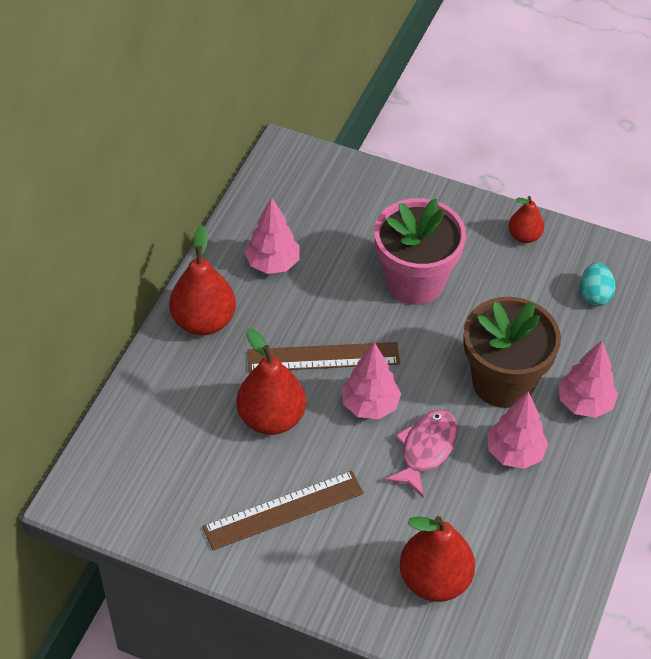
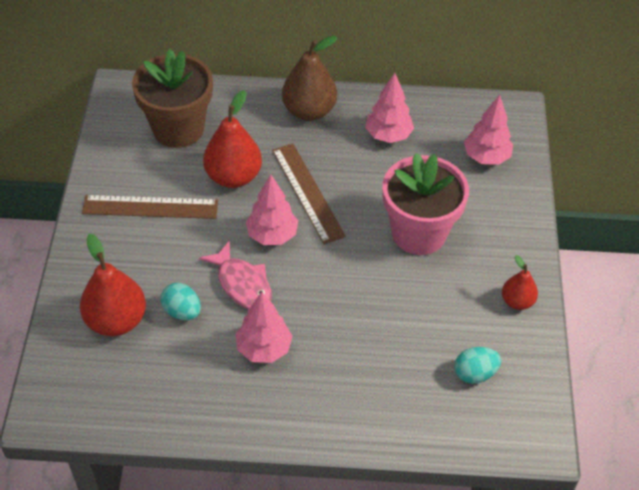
camera: 70 degrees right, 0 degrees up
red pear [169,225,236,335] -> brown pear [282,36,337,121]
brown ruler [202,471,364,550] -> brown ruler turned 45 degrees counterclockwise [82,195,218,219]
pink fish [385,410,458,497] -> pink fish turned 45 degrees clockwise [199,241,272,309]
brown flower pot [463,297,561,408] -> brown flower pot moved to [132,49,213,148]
pink tree [559,341,618,418] -> pink tree moved to [464,95,513,165]
none -> turquoise egg [161,283,201,320]

